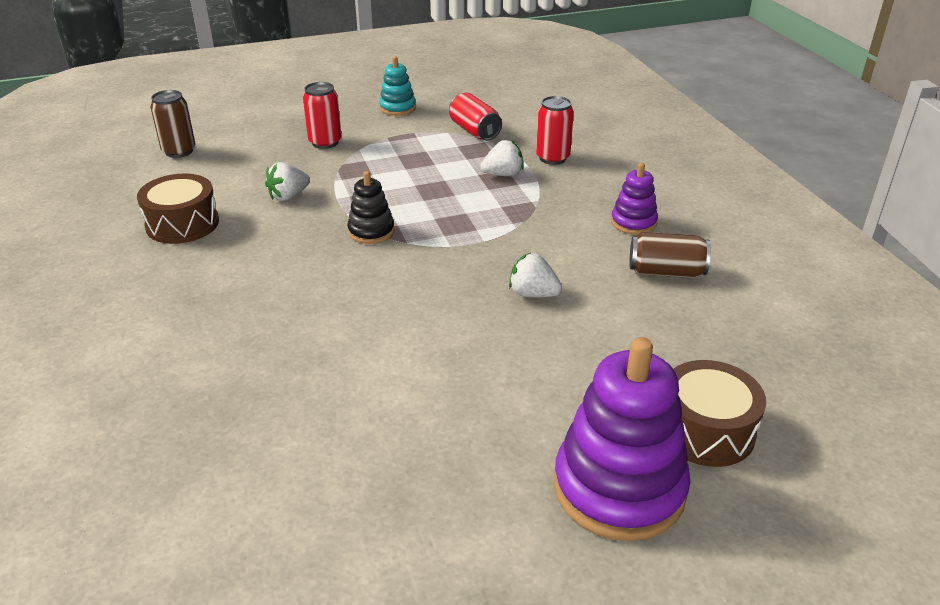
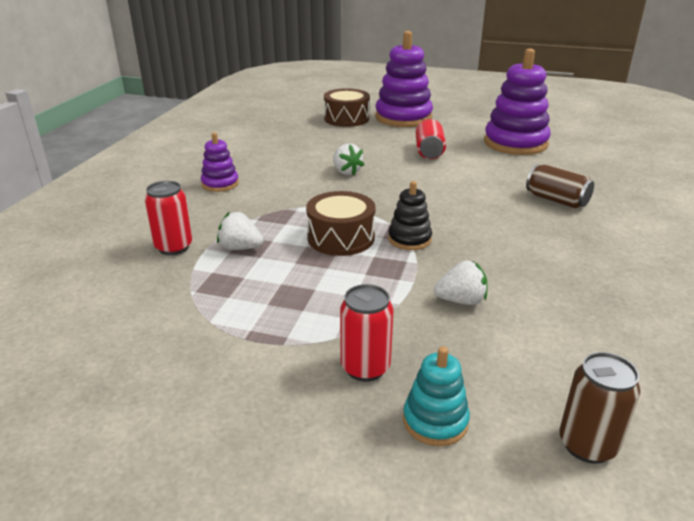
camera: 145 degrees left, 5 degrees down
brown drum [137,174,219,244] -> brown drum moved to [306,191,376,256]
turquoise stacking toy [379,56,416,116] -> turquoise stacking toy moved to [403,346,470,446]
red can [449,93,502,140] -> red can moved to [416,119,446,159]
brown can [629,232,711,278] -> brown can moved to [526,164,594,208]
none -> purple stacking toy [484,49,551,155]

